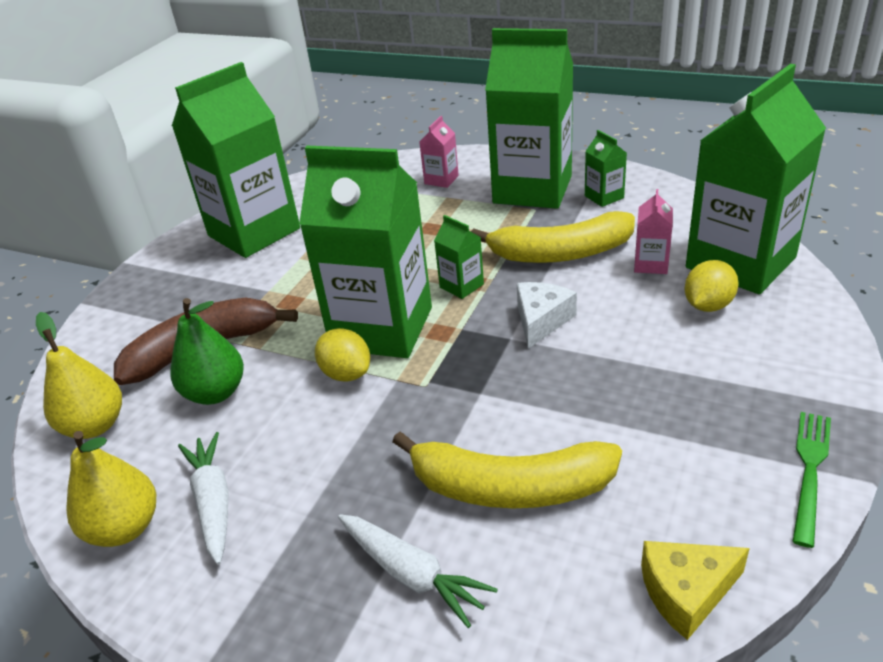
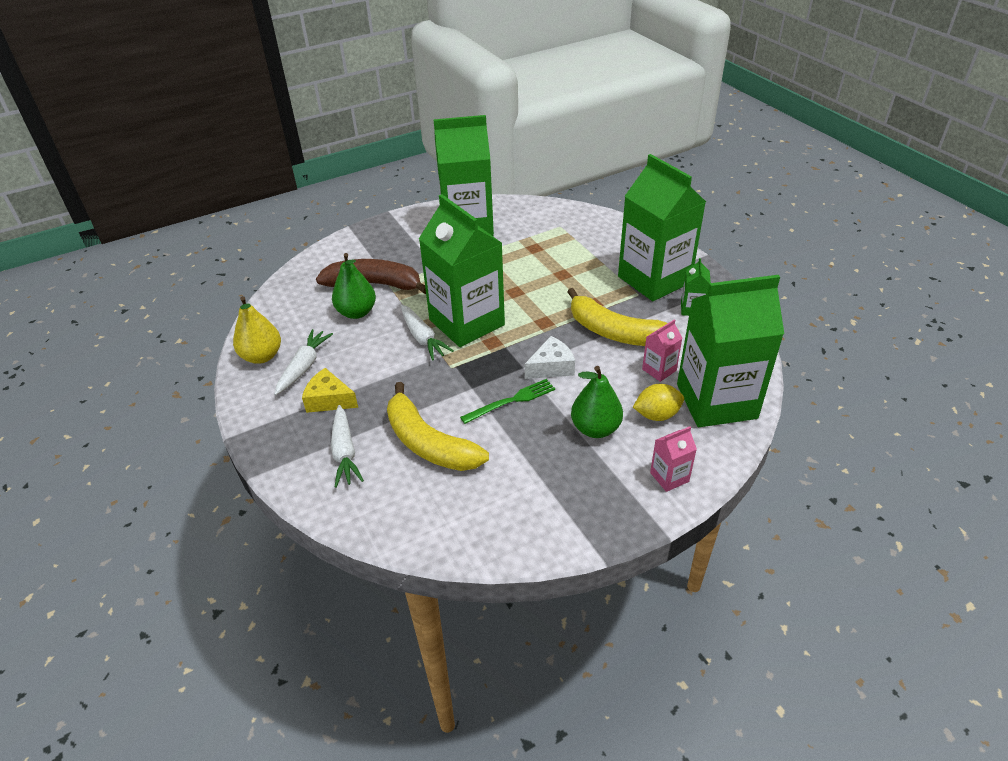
camera: 35 degrees right, 5 degrees up
yellow pear [36,312,122,439] -> none
yellow lemon [315,328,370,382] -> white carrot [401,305,454,361]
pink carton [419,116,459,188] -> pink carton moved to [650,426,697,492]
green carton [434,215,484,299] -> none
yellow cheese [641,541,750,640] -> yellow cheese moved to [302,368,358,413]
green fork [793,412,831,548] -> green fork moved to [460,379,555,424]
none -> green pear [571,366,623,438]

